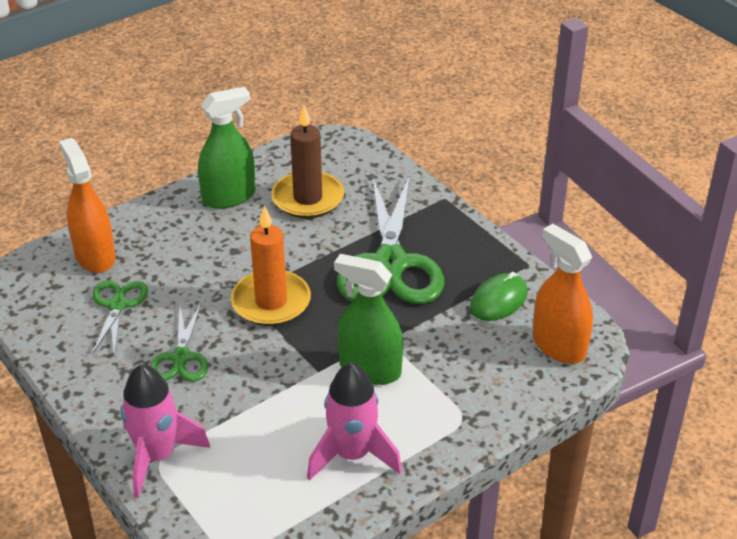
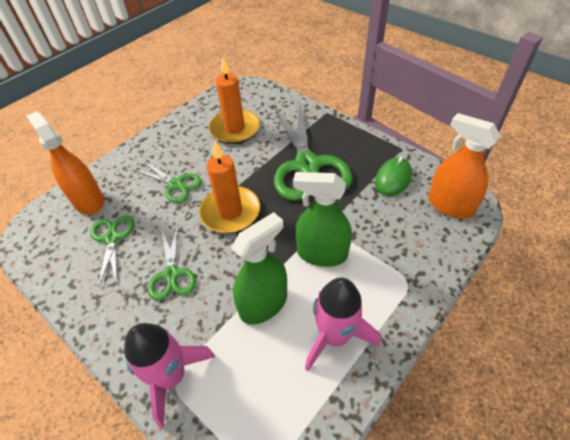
camera: 10 degrees left, 10 degrees up
green spray bottle [198,87,255,209] -> green spray bottle moved to [231,212,287,325]
brown candle [271,105,344,219] -> orange candle [209,56,260,144]
none -> green scissors [134,161,202,203]

